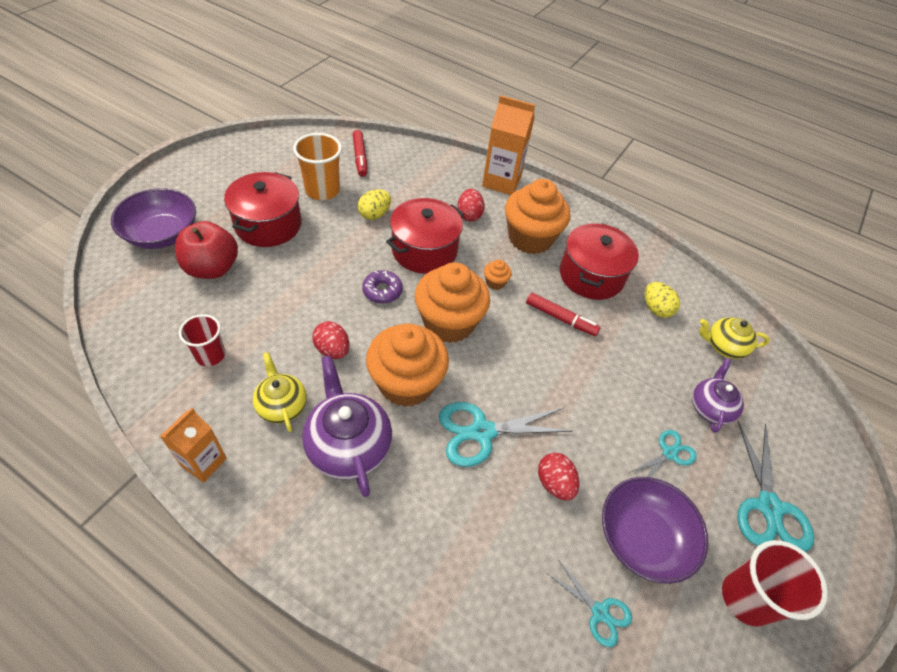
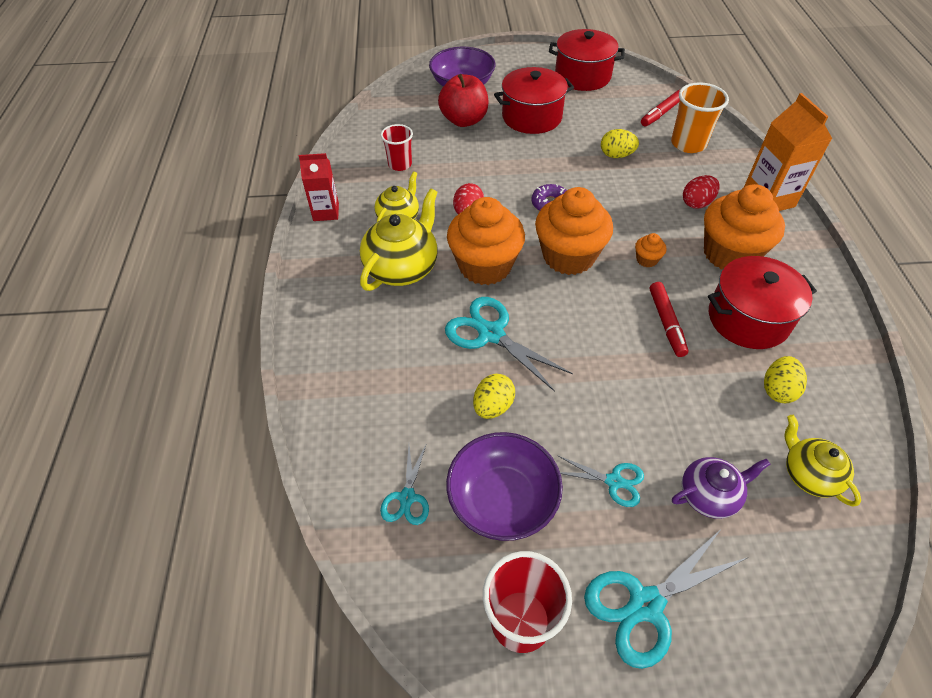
camera: 60 degrees right, 0 degrees up
orange carton [160,408,227,482] -> red carton [299,153,339,221]
orange cup [293,133,342,200] -> orange cup moved to [671,82,729,153]
purple teapot [302,355,392,497] -> yellow teapot [360,188,438,291]
red pot [386,198,464,274] -> red pot moved to [549,29,625,91]
red egg [538,453,579,501] -> yellow egg [473,374,515,419]

